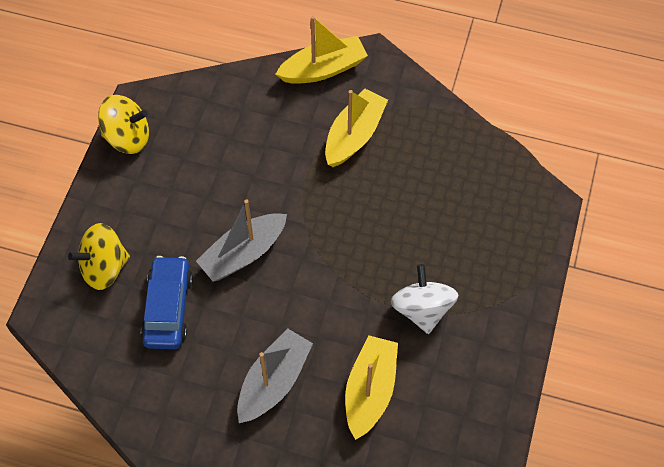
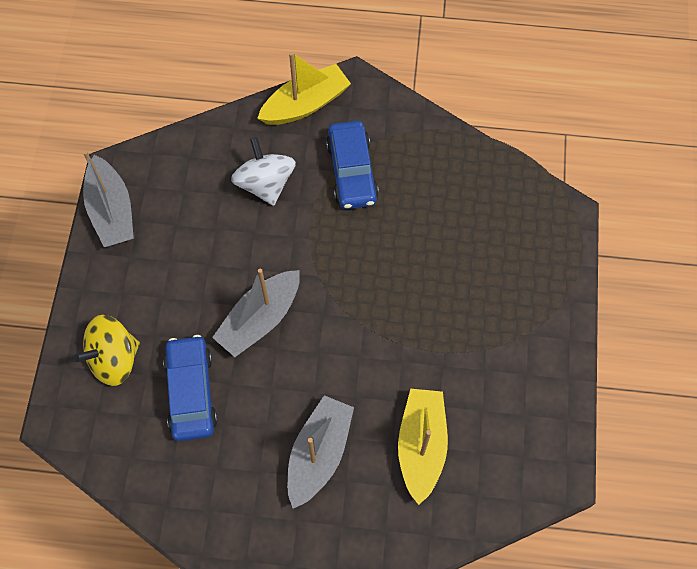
camera: 10 degrees left, 5 degrees up
yellow spinning top [98,95,149,154] -> grey boat [83,151,134,247]
yellow boat [325,89,388,167] -> blue car [326,121,379,209]
white spinning top [391,264,459,334] -> white spinning top moved to [231,137,296,206]

